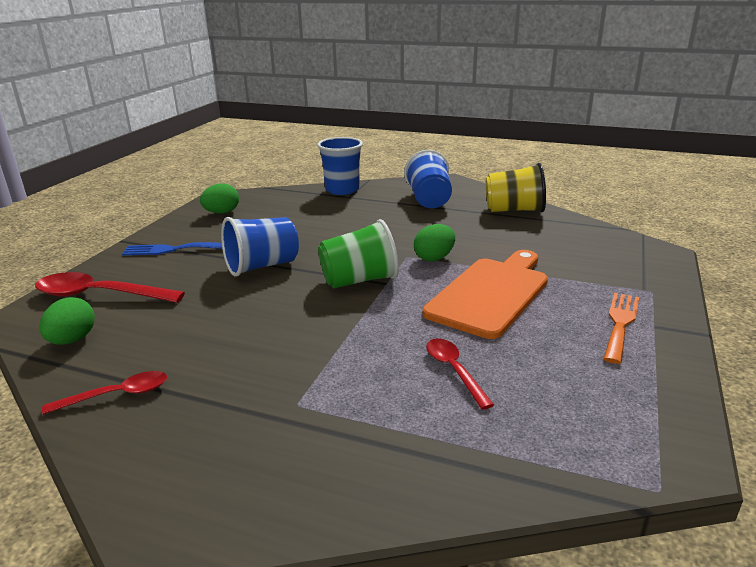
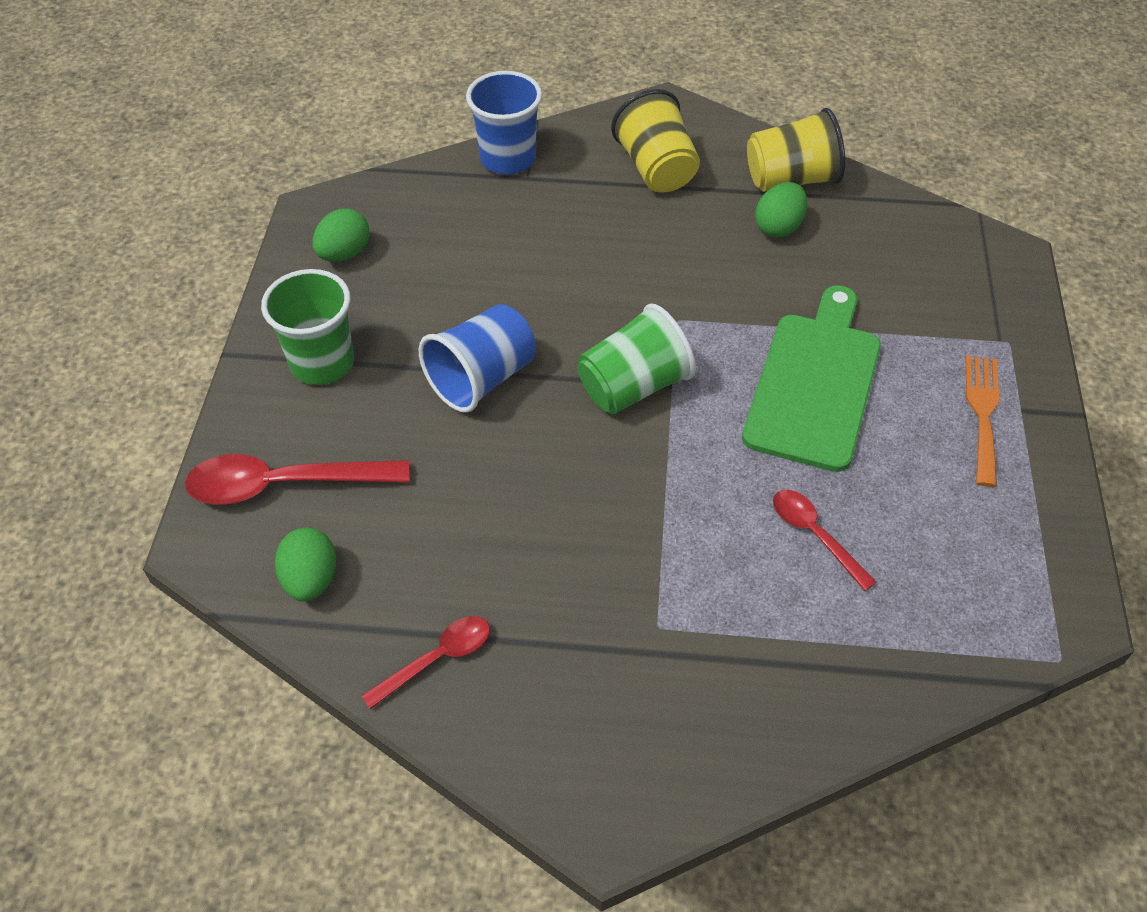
camera: 15 degrees left, 25 degrees up
blue fork [122,242,222,256] -> green cup [261,269,354,385]
blue cup [404,150,452,208] -> yellow cup [611,89,700,193]
green egg [414,224,455,262] -> green egg moved to [755,182,807,238]
orange cutting board [423,250,548,339] -> green cutting board [742,285,881,472]

